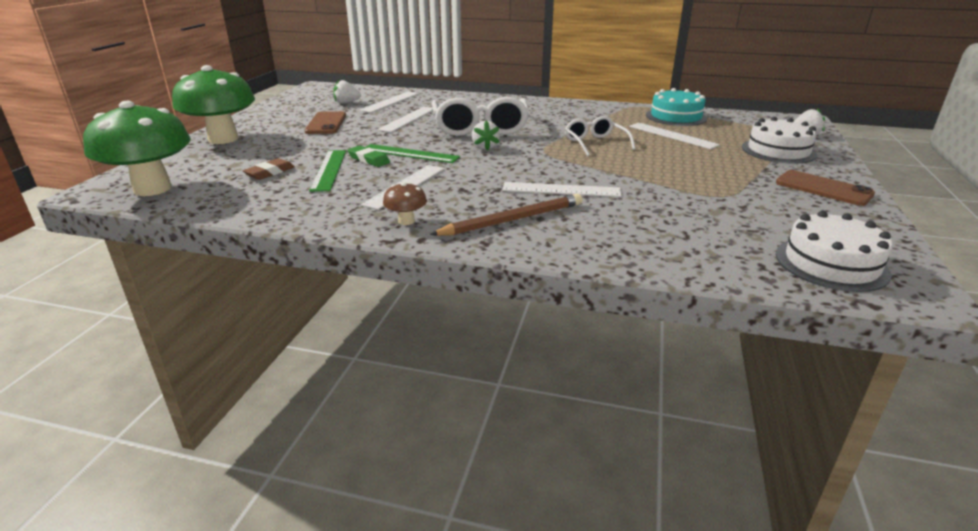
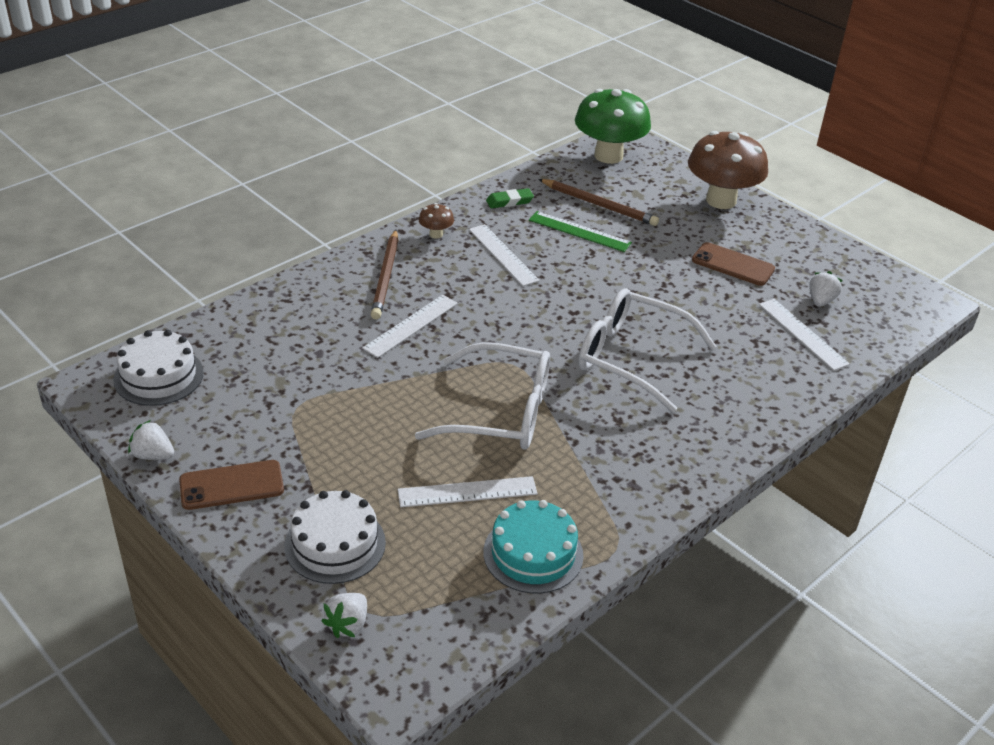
camera: 120 degrees right, 10 degrees up
green mushroom [172,65,255,144] -> brown mushroom [688,131,768,209]
brown eraser [243,158,295,180] -> brown pencil [539,179,659,226]
green eraser [347,146,390,167] -> green eraser moved to [486,188,534,208]
green ruler [366,144,460,163] -> none
white ruler [378,107,433,132] -> none
white strawberry [472,121,500,151] -> white strawberry moved to [128,420,174,460]
white glasses [565,116,636,156] -> white glasses [415,342,550,450], size x1.74

